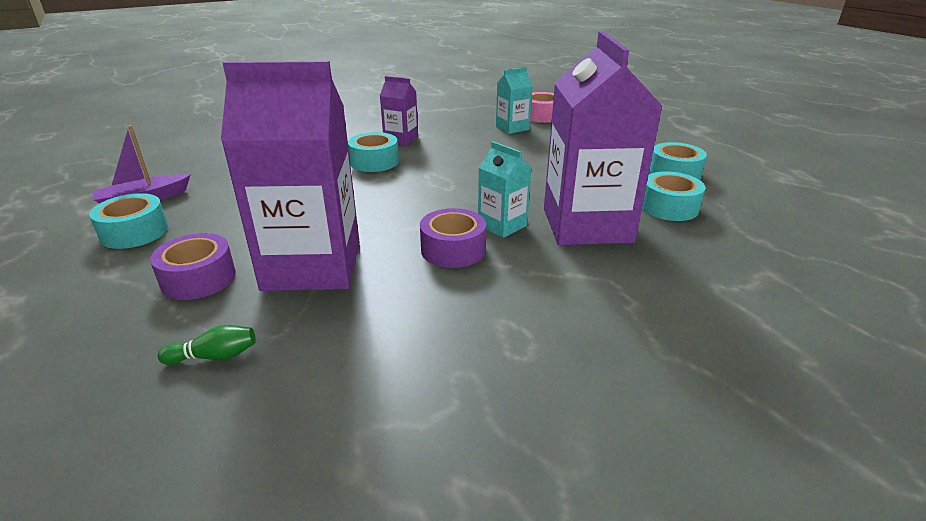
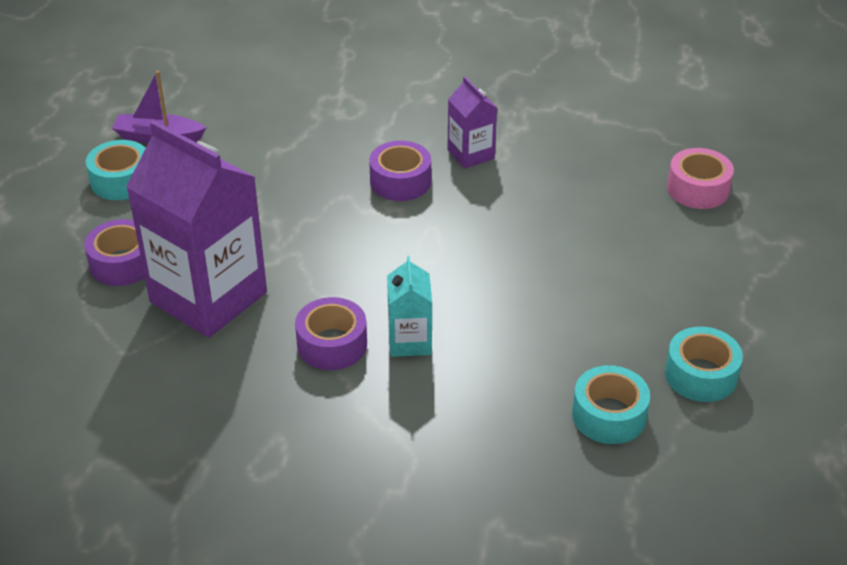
camera: 40 degrees right, 10 degrees up
green bowling pin [158,325,256,365] -> none
turquoise tape [348,132,399,172] -> purple tape [369,141,431,201]
turquoise carton [496,67,533,134] -> none
purple carton [544,31,662,245] -> none

